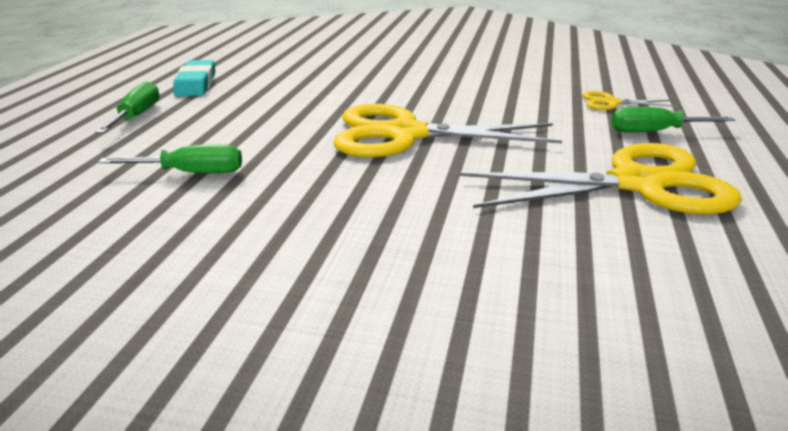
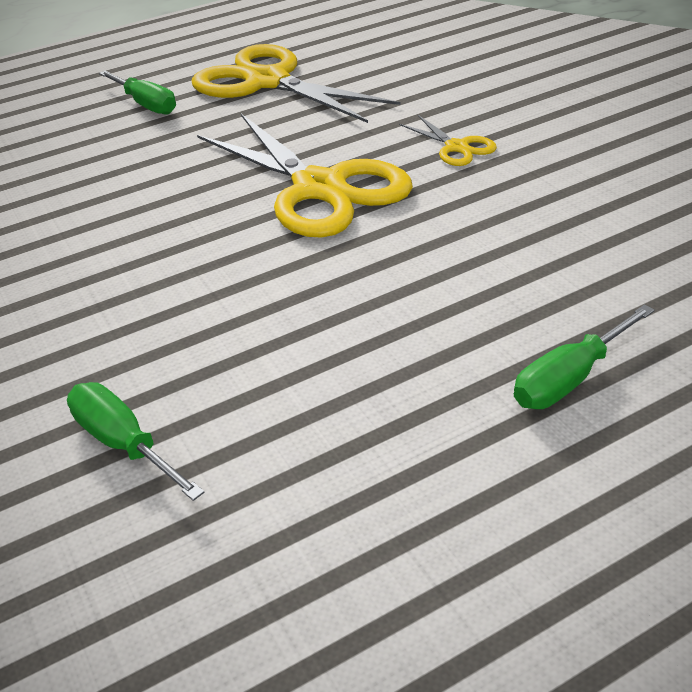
camera: 130 degrees left, 10 degrees up
green screwdriver [98,144,242,173] -> green screwdriver moved to [67,382,205,501]
turquoise eraser [173,60,215,96] -> none
yellow scissors [582,91,676,110] -> yellow scissors moved to [399,115,497,166]

